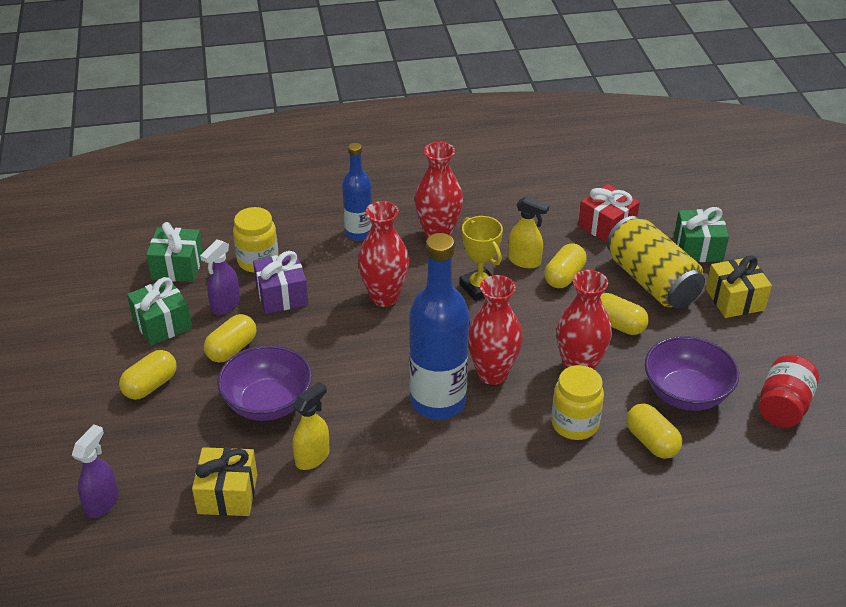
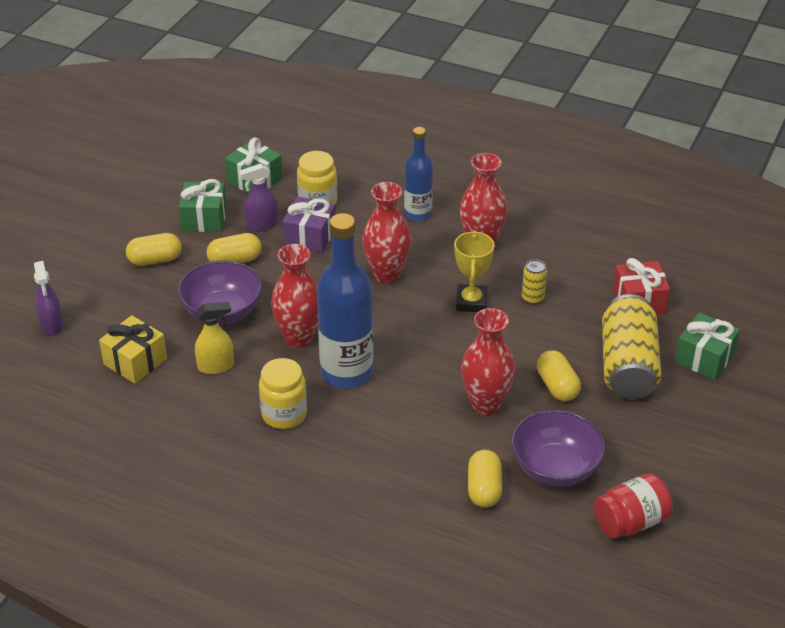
camera: 35 degrees right, 0 degrees up
purple spray bottle [72,424,119,518] -> purple spray bottle turned 105 degrees clockwise [34,261,63,335]
red vase [468,275,523,385] -> red vase moved to [271,244,318,348]
yellow spray bottle [508,196,549,268] -> yellow can [522,259,547,304]
yellow capsule [544,243,587,288] -> none
yellow jar [551,365,604,440] -> yellow jar moved to [259,358,307,429]
yellow gift [706,255,772,318] -> none

